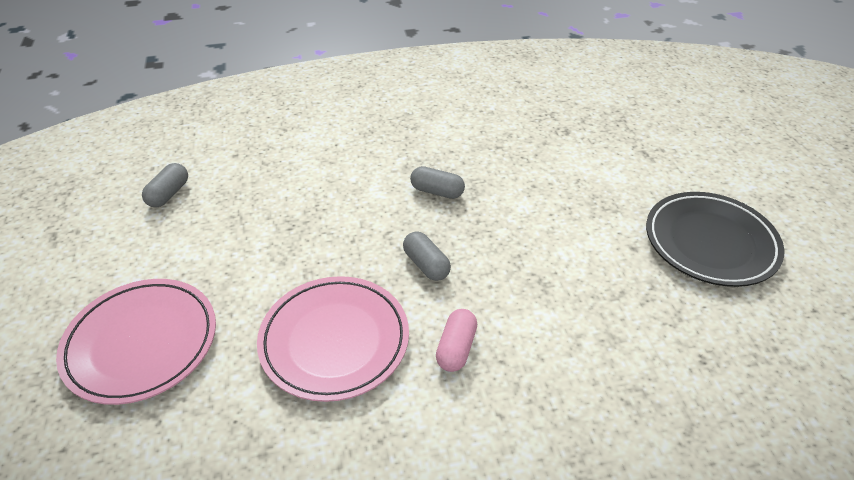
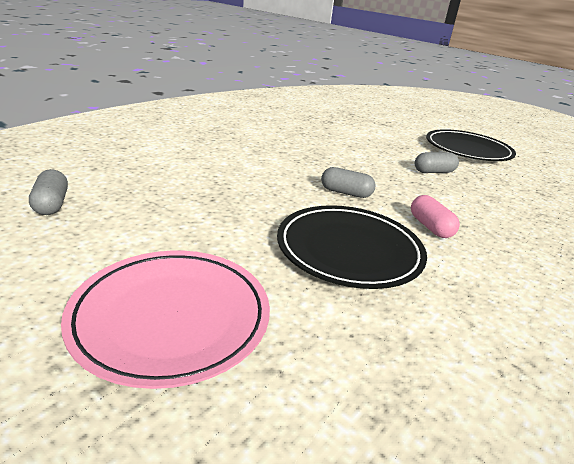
camera: 40 degrees left, 15 degrees down
pink plate [257,276,409,402] -> black plate [277,205,427,289]
grey capsule [410,166,465,199] -> grey capsule moved to [415,152,459,173]

